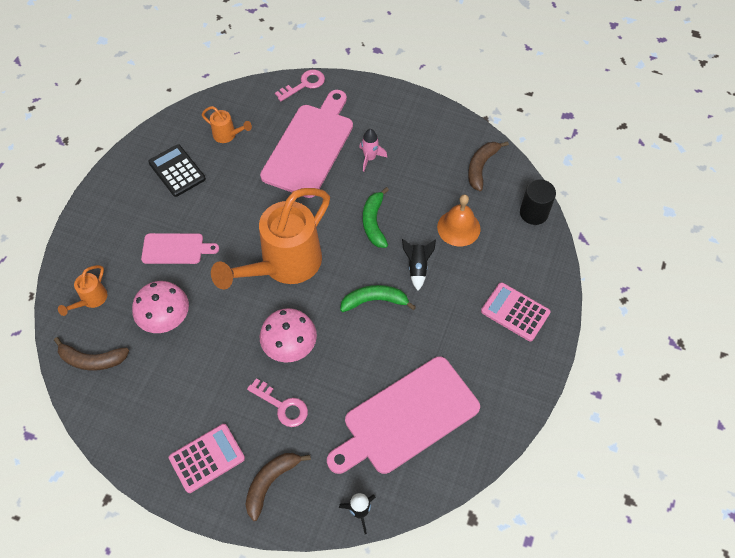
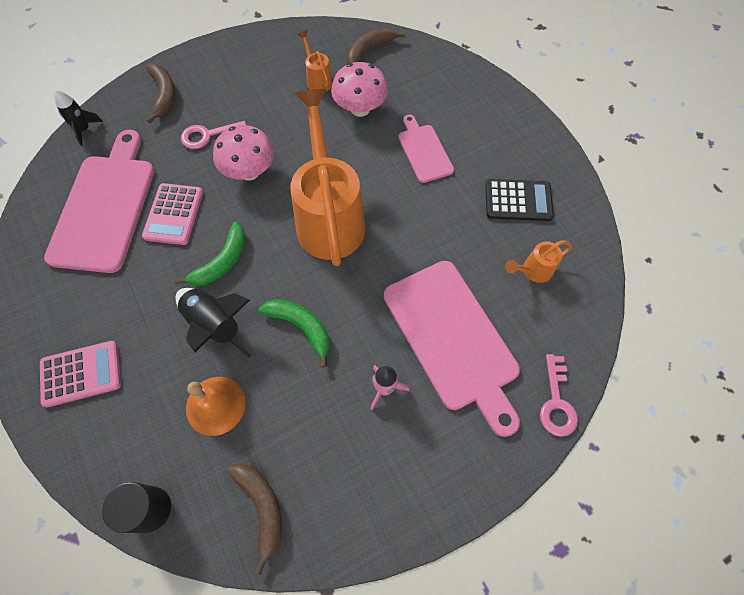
camera: 130 degrees right, 5 degrees up
orange watering can [58,265,107,316] -> orange watering can moved to [297,30,332,92]
pink cutting board [141,233,219,264] -> pink cutting board turned 120 degrees clockwise [398,115,454,183]
pink calculator [169,424,245,493] -> pink calculator moved to [142,183,203,245]
black rocket [402,239,436,291] -> black rocket [175,288,251,358], size x1.59

